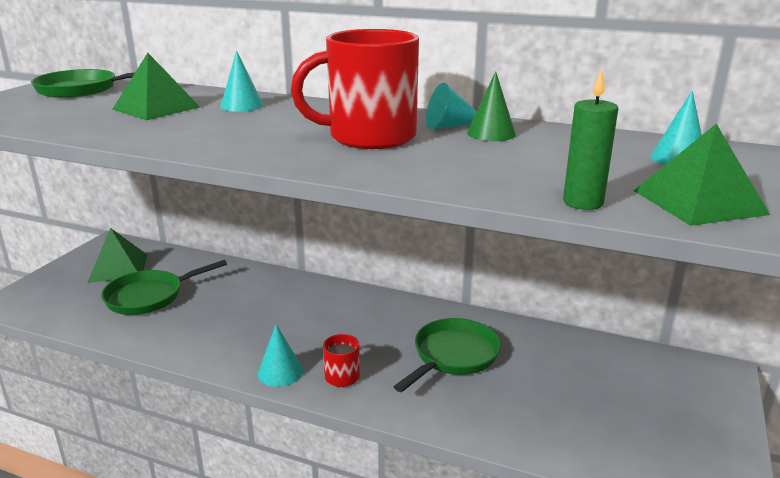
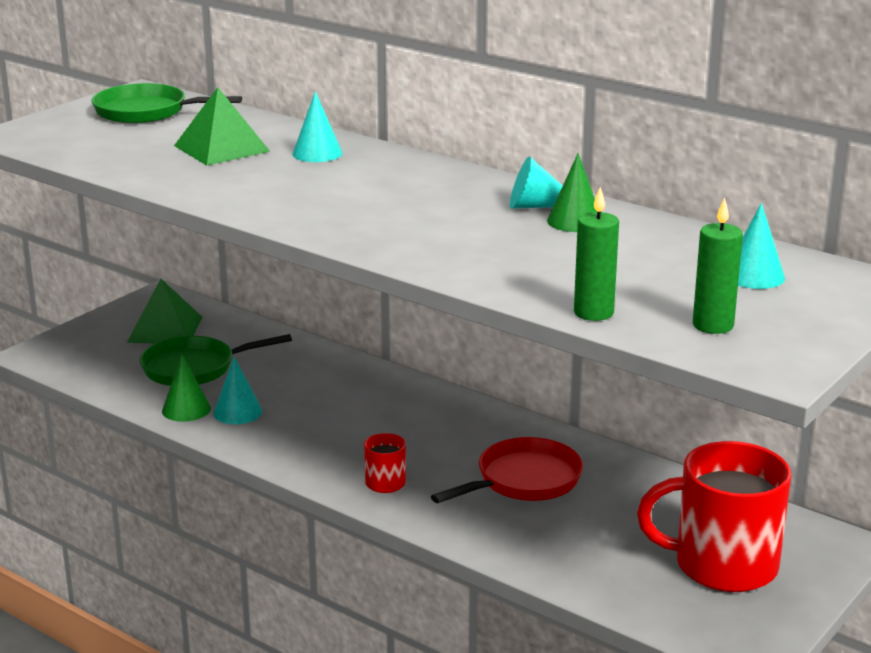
camera: 15 degrees right, 0 degrees up
turquoise cone [258,324,303,387] -> turquoise cone moved to [213,357,262,424]
red mug [291,29,419,149] -> red mug moved to [637,441,791,592]
green pan [394,318,501,392] -> red pan [431,437,583,503]
green pyramid [634,124,770,226] -> green candle [693,198,743,334]
none -> green cone [162,355,211,422]

